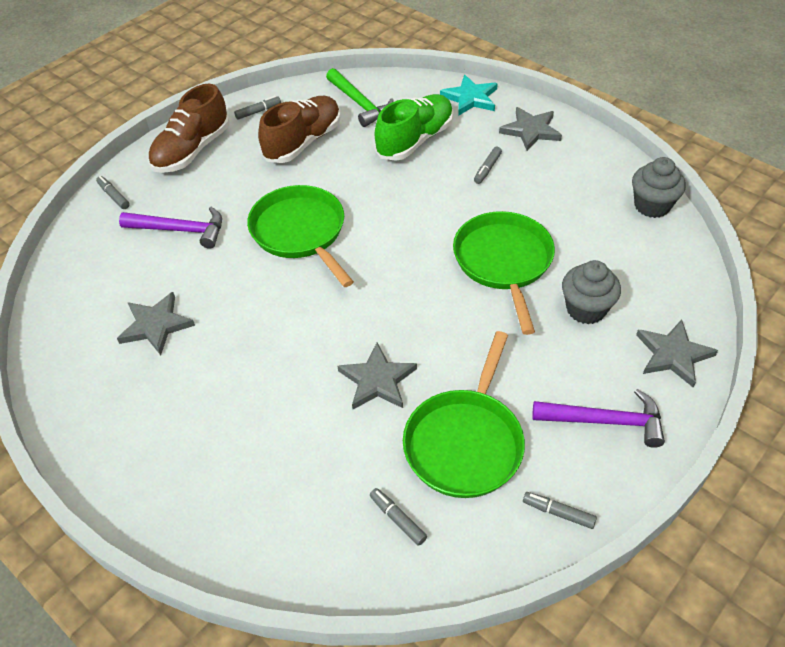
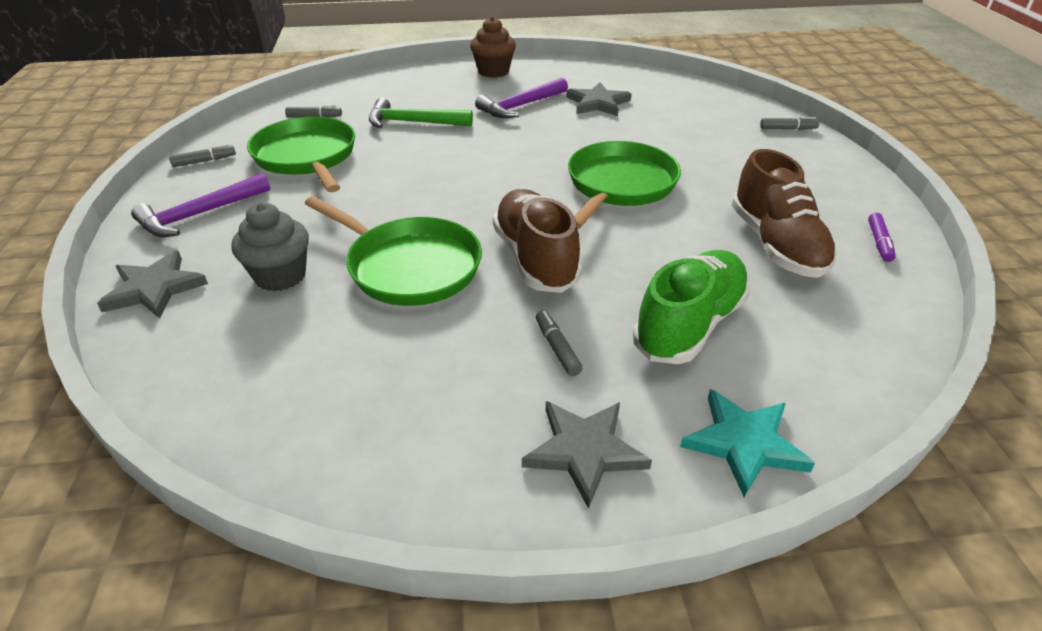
camera: 130 degrees right, 10 degrees down
purple hammer [119,207,222,249] -> purple hammer moved to [475,78,568,118]
brown shoe [148,84,230,173] -> brown shoe moved to [493,189,582,293]
grey marker [234,96,281,120] -> purple marker [868,213,896,262]
green pan [247,185,354,287] -> green pan turned 75 degrees counterclockwise [568,141,681,229]
green hammer [326,68,393,127] -> green hammer moved to [369,98,473,128]
grey star [338,342,417,409] -> none
green shoe [375,94,453,161] -> green shoe turned 135 degrees counterclockwise [633,250,750,364]
grey cupcake [632,157,686,218] -> none
none -> brown cupcake [470,17,516,78]

